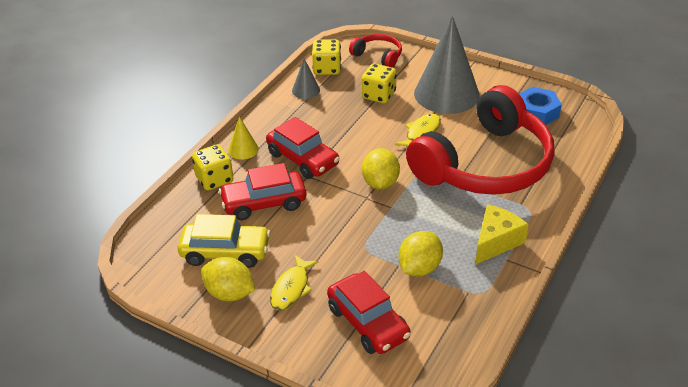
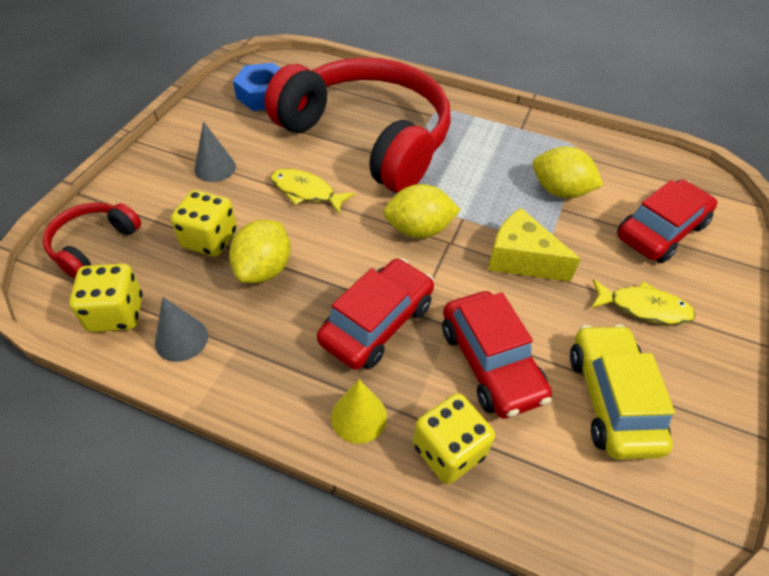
camera: 100 degrees left, 10 degrees up
yellow lemon [201,257,255,301] -> yellow lemon moved to [229,220,290,283]
grey cone [414,16,480,114] -> grey cone [194,121,236,182], size x0.44
yellow cheese [475,204,529,265] -> yellow cheese moved to [488,208,581,282]

